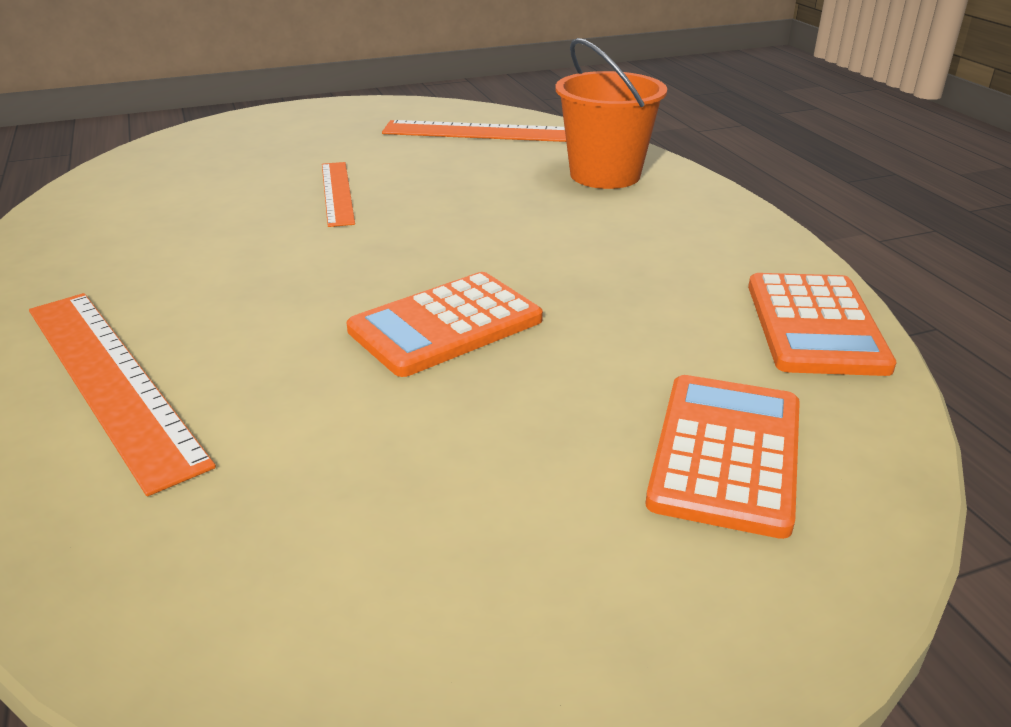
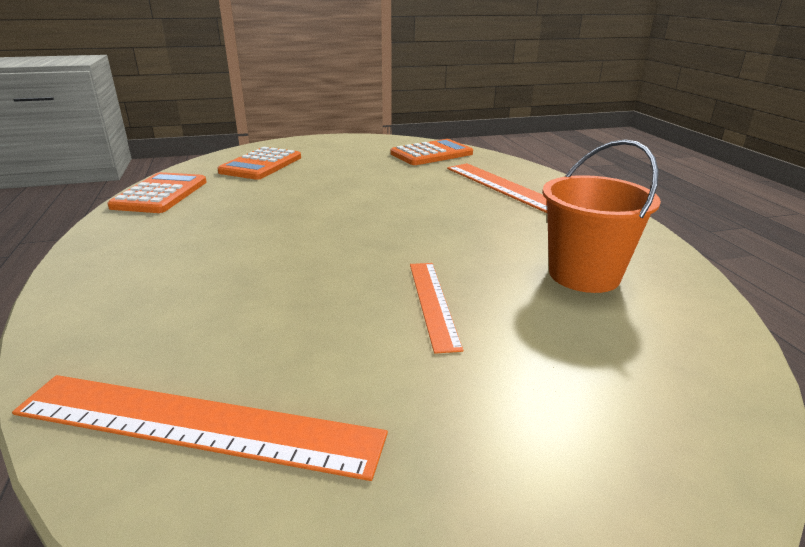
camera: 175 degrees left, 5 degrees down
orange calculator [347,272,543,377] -> orange calculator moved to [391,139,473,165]
orange bucket [555,38,667,189] -> orange bucket moved to [542,139,661,293]

